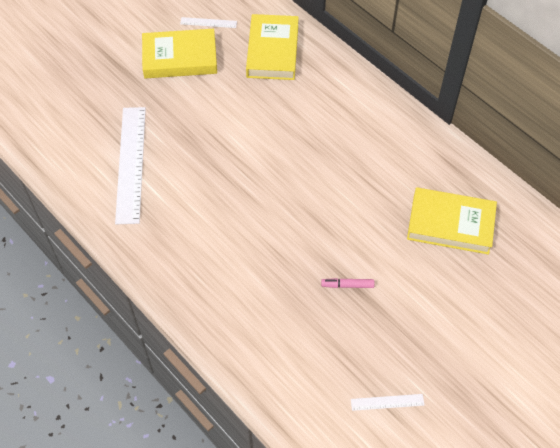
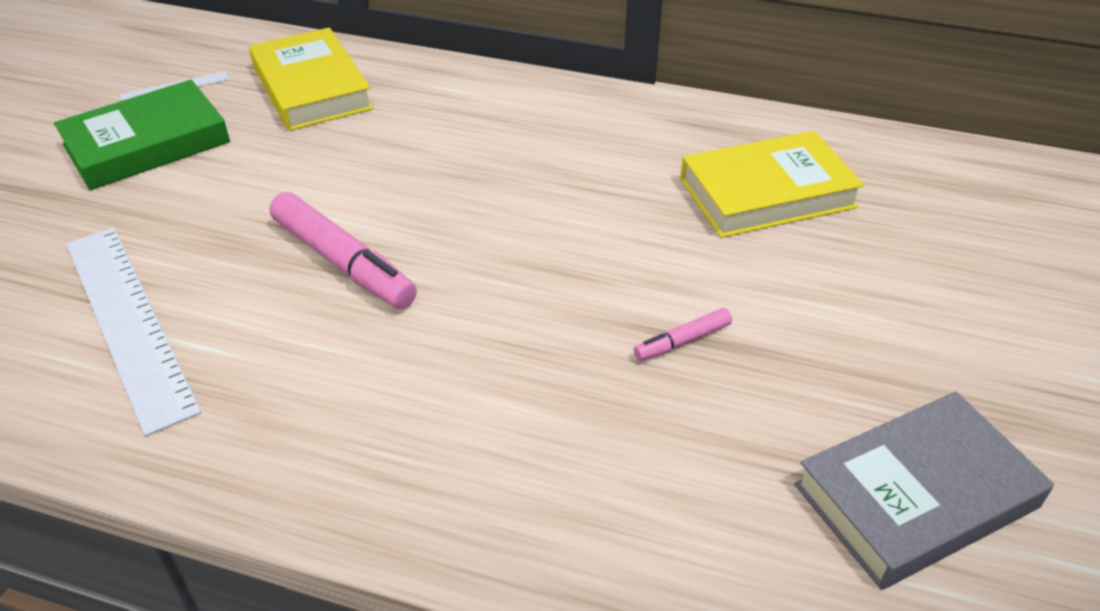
camera: 30 degrees left, 15 degrees down
yellow book [142,29,217,78] -> green book [54,80,230,190]
white ruler [351,394,424,411] -> grey book [794,391,1054,590]
none -> pink marker [270,192,417,309]

